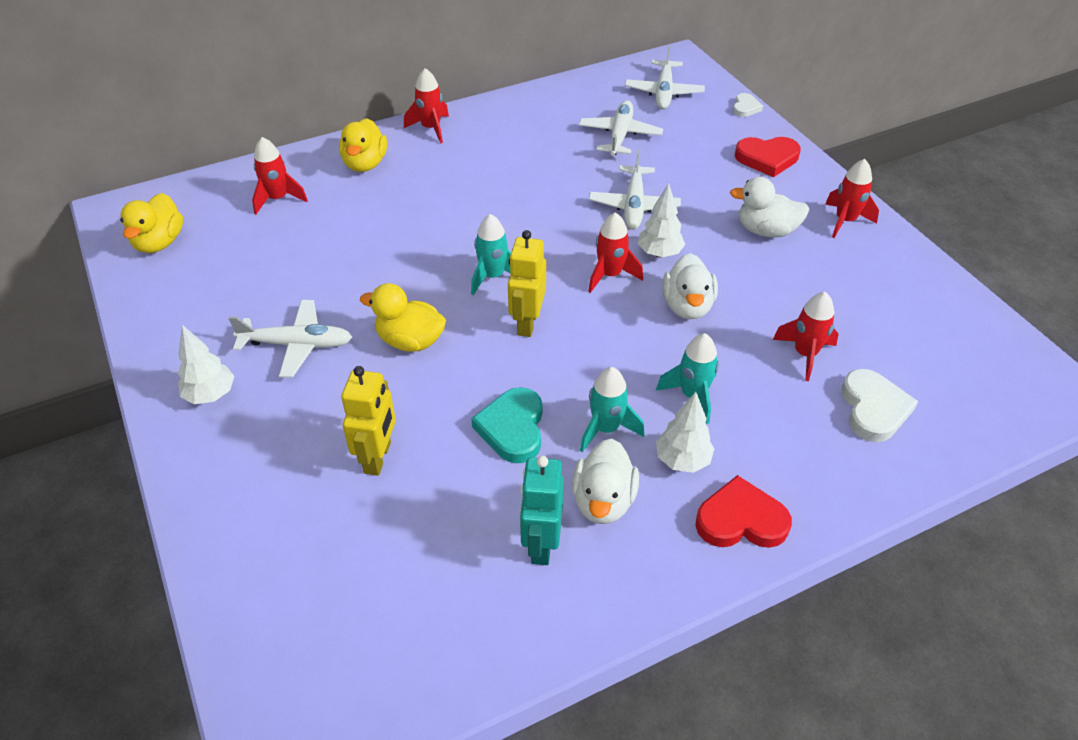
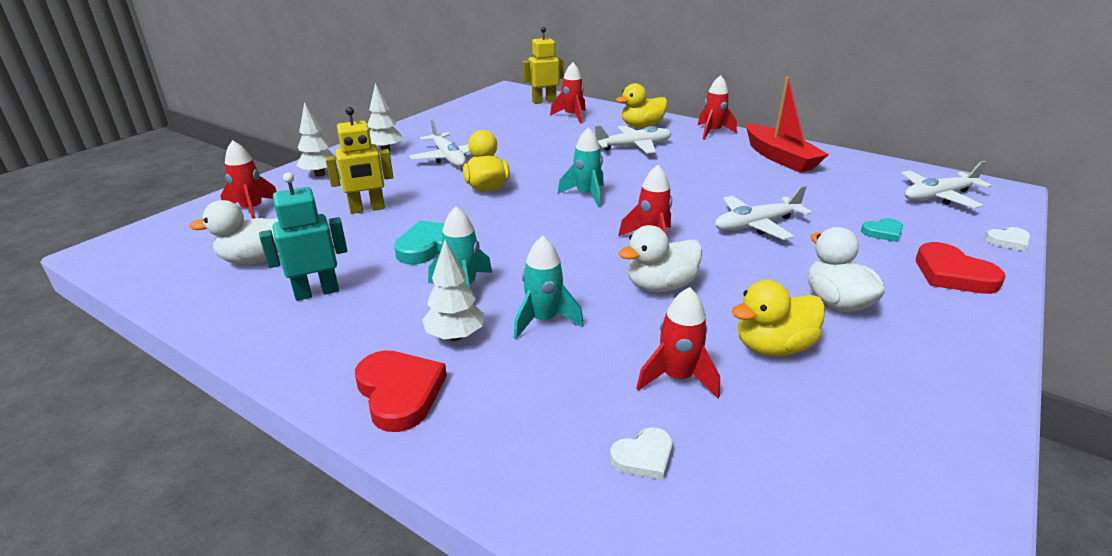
camera: 60 degrees right, 15 degrees down
yellow duck [120,193,183,253] -> yellow duck moved to [732,280,825,356]
yellow robot [508,230,546,337] -> yellow robot moved to [523,27,564,104]
white duck [572,439,639,524] -> white duck moved to [189,200,279,264]
white plane [579,100,663,156] -> white plane moved to [595,125,671,154]
white tree [638,183,685,257] -> white tree moved to [296,102,337,177]
red rocket [825,159,879,238] -> red rocket moved to [220,140,277,219]
white heart [841,369,918,442] -> white heart [610,427,672,480], size x0.58
none -> red boat [746,77,829,173]
none -> turquoise heart [861,218,903,242]

